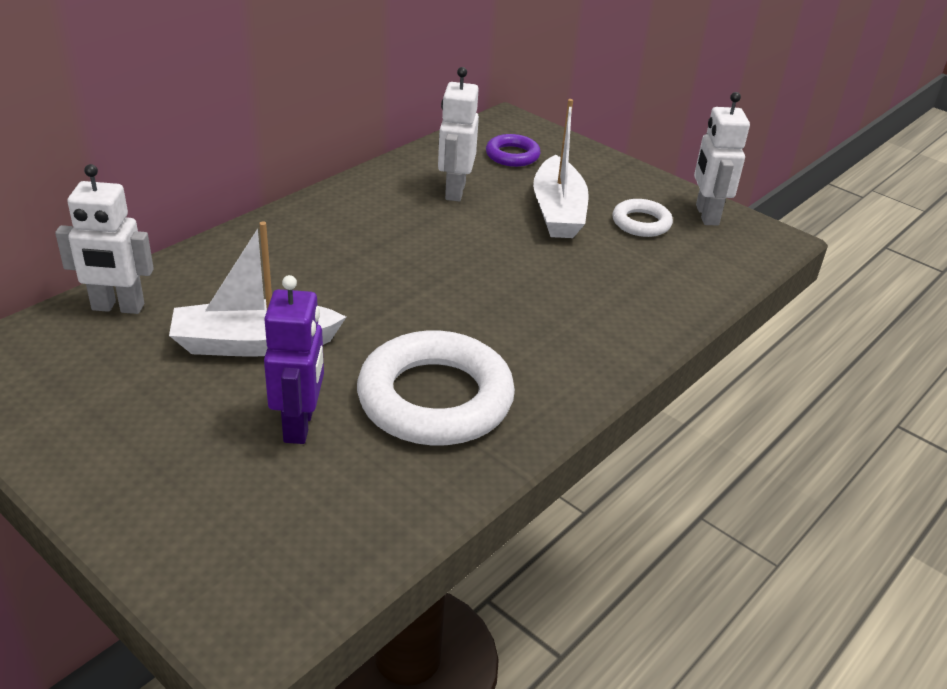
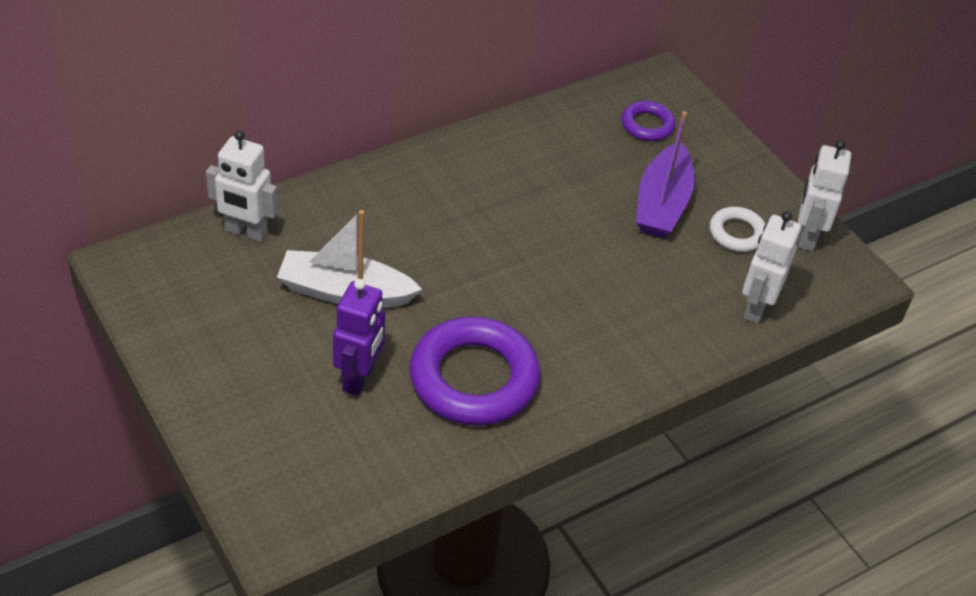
camera: 15 degrees right, 10 degrees up
white ring [357,331,515,446] -> purple ring [409,316,540,426]
white robot [438,67,479,201] -> white robot moved to [742,211,801,324]
white boat [533,99,589,238] -> purple boat [636,111,695,238]

